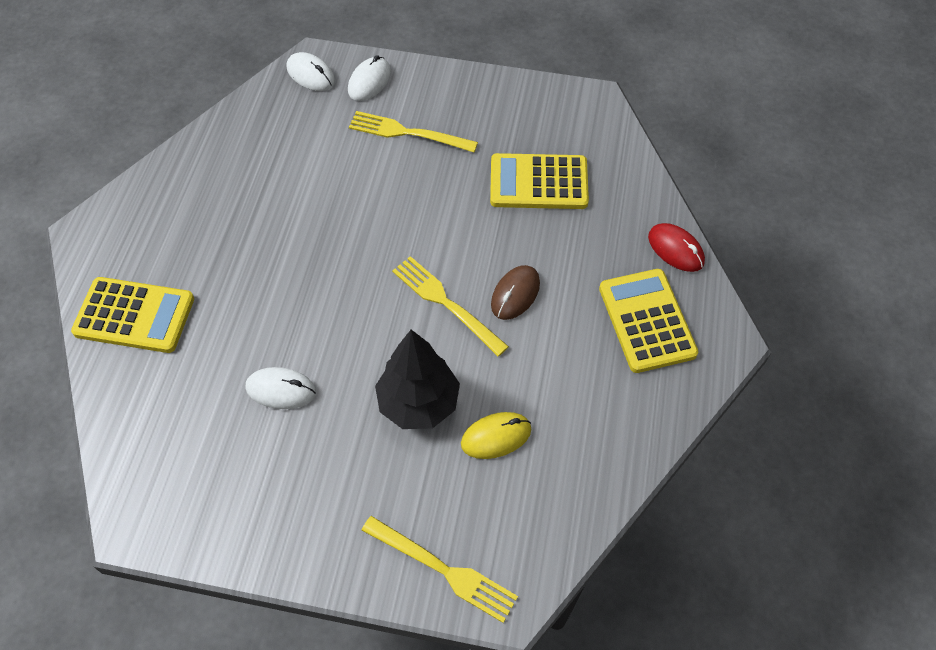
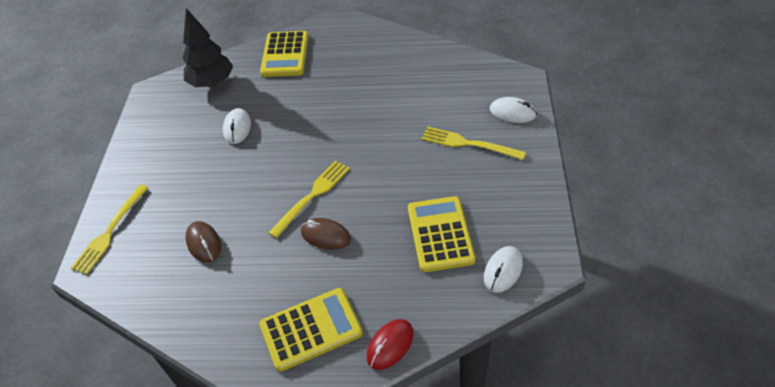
camera: 85 degrees right, 10 degrees down
white mouse [287,52,335,91] -> white mouse moved to [484,246,523,293]
yellow fork [349,111,478,152] -> yellow fork turned 75 degrees counterclockwise [421,126,526,160]
black tree [375,330,460,429] -> black tree moved to [182,8,233,87]
yellow mouse [461,412,531,459] -> brown mouse [186,221,221,263]

